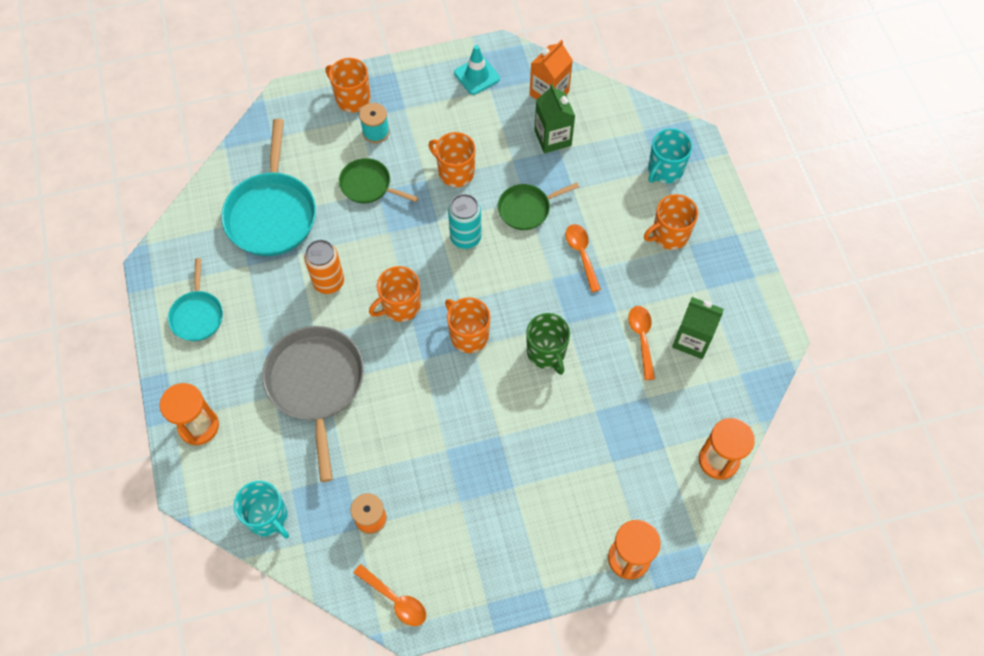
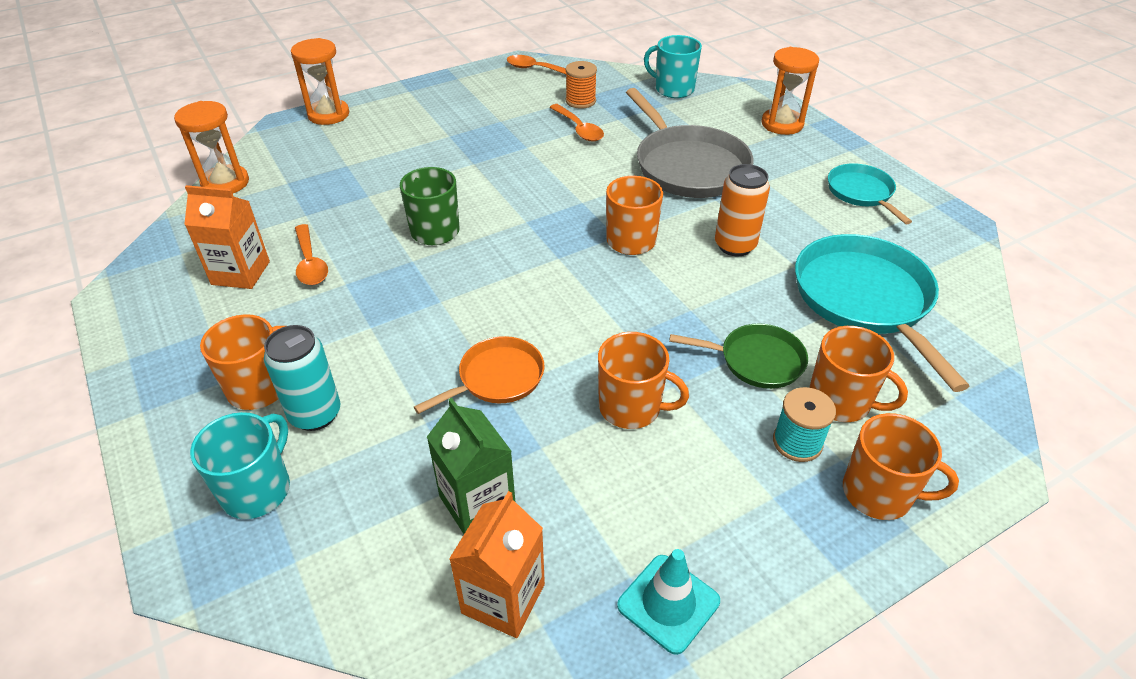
camera: 165 degrees right, 20 degrees down
orange mug [445,297,491,353] -> orange mug moved to [809,326,908,422]
turquoise can [448,194,482,249] -> turquoise can moved to [264,325,340,431]
green pan [498,183,579,230] -> orange pan [414,336,544,414]
orange spoon [566,224,601,292] -> orange spoon moved to [550,104,604,141]
green carton [672,297,724,359] -> orange carton [184,185,270,289]

